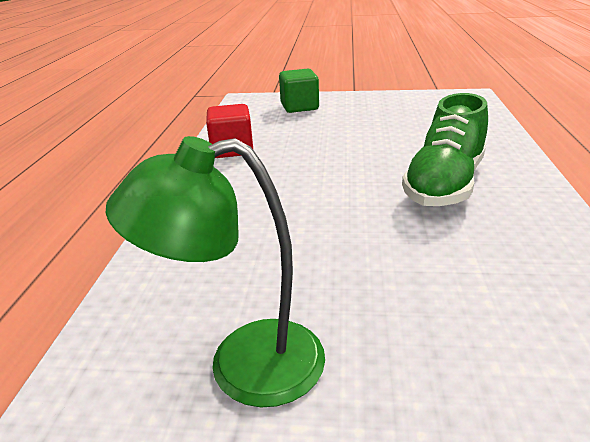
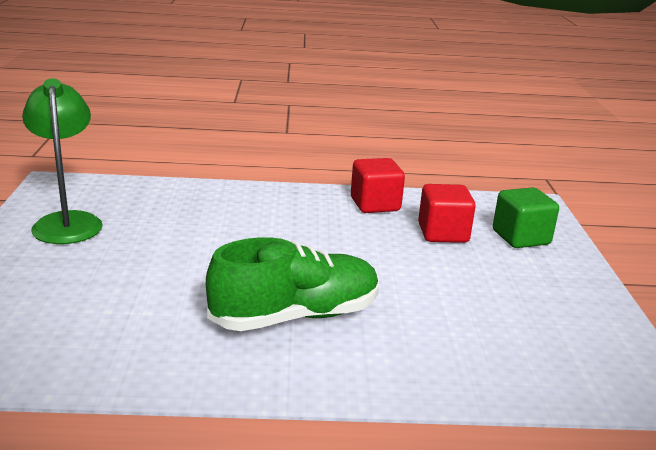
camera: 80 degrees right, 5 degrees down
green shoe [402,93,488,206] -> green shoe turned 135 degrees clockwise [206,237,379,331]
none -> red cube [418,184,476,243]

